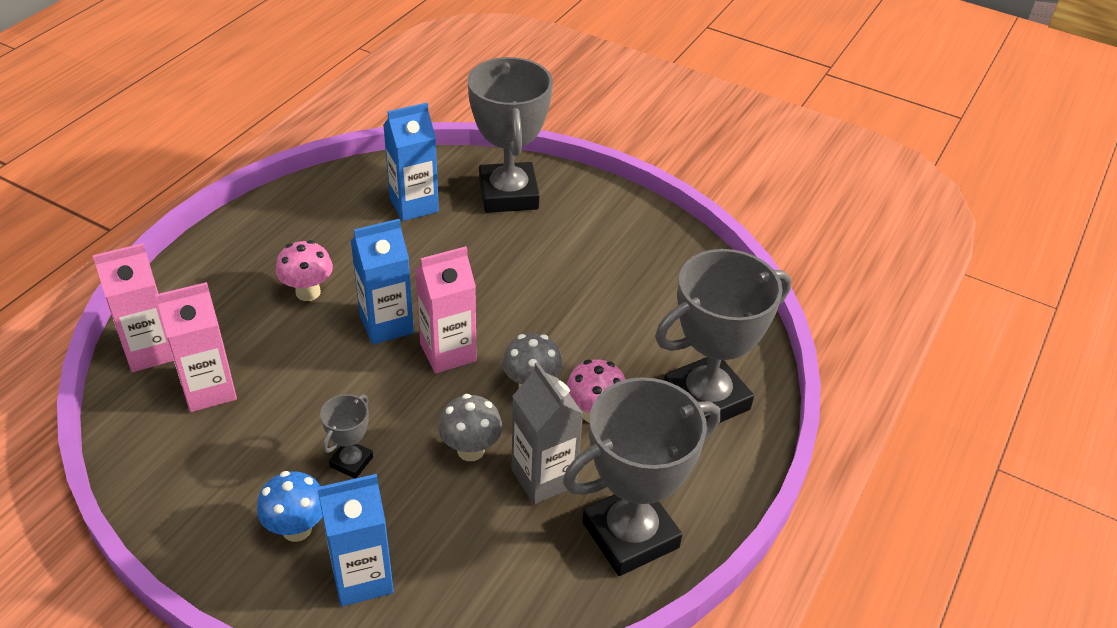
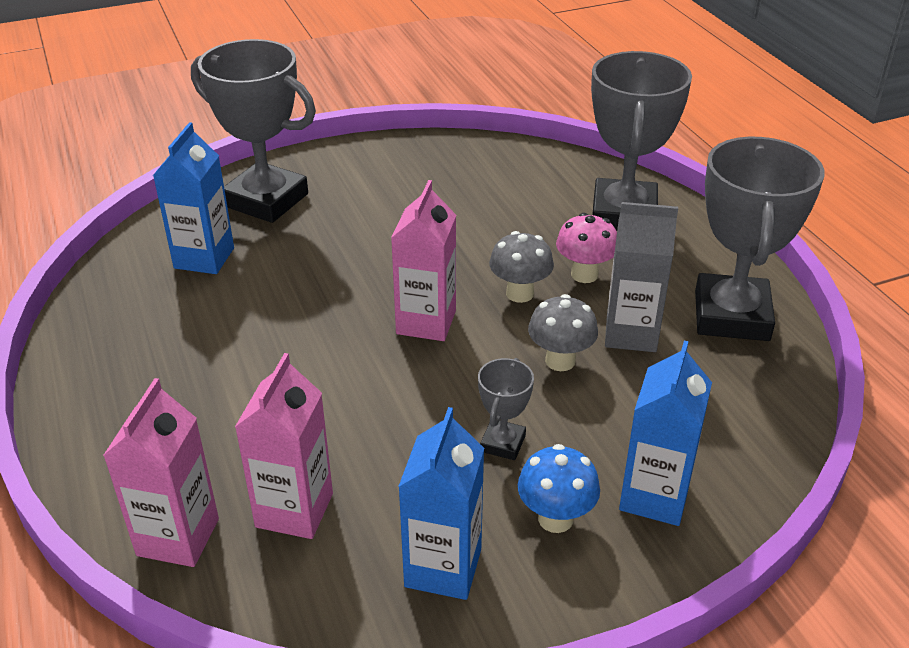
camera: 50 degrees left, 5 degrees down
pink mushroom [276,240,333,301] -> none
grey trophy [320,394,373,479] -> grey trophy turned 45 degrees clockwise [478,358,534,460]
blue carton [351,219,414,344] -> blue carton moved to [398,407,484,600]

